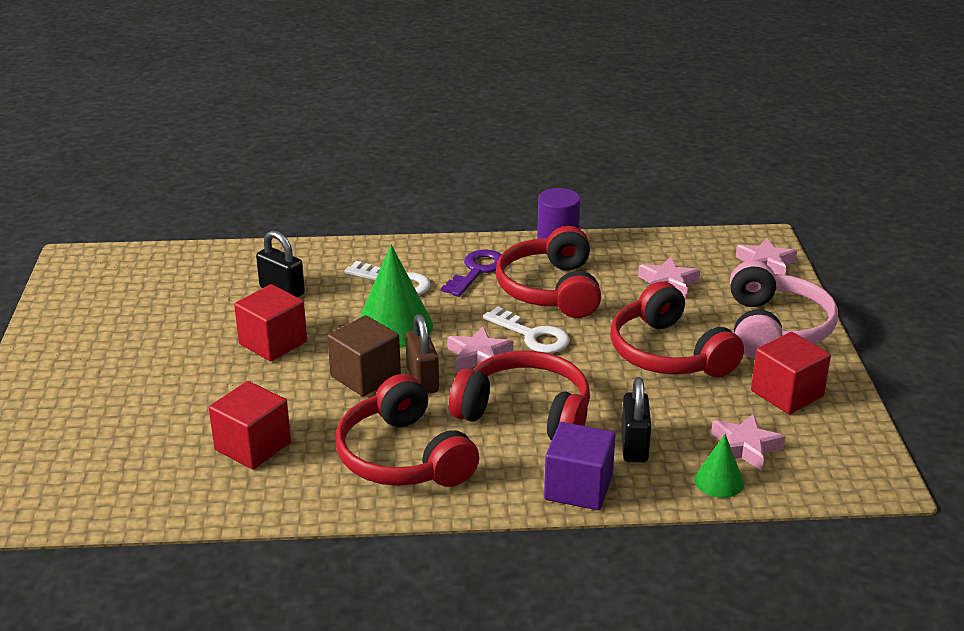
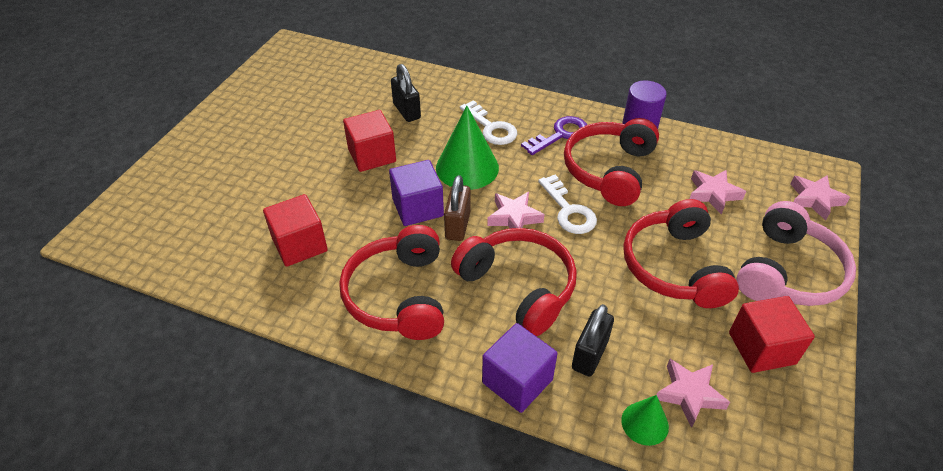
camera: 25 degrees right, 15 degrees up
brown cube [327,315,401,396] -> purple cube [389,160,444,226]

